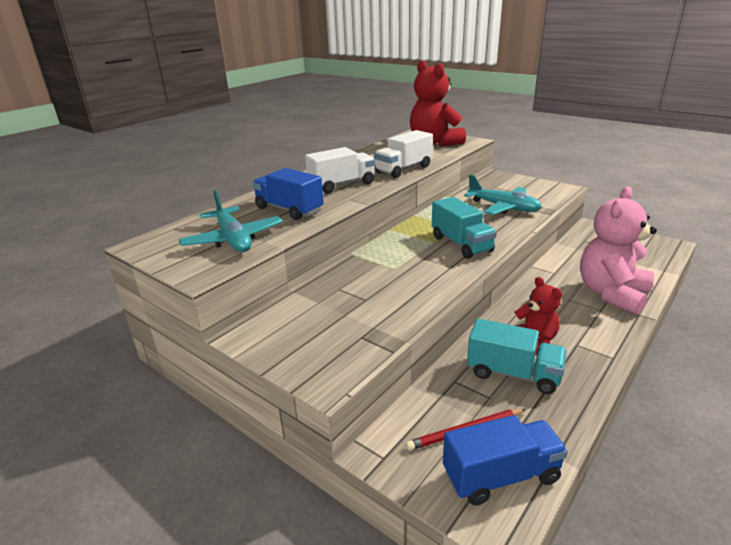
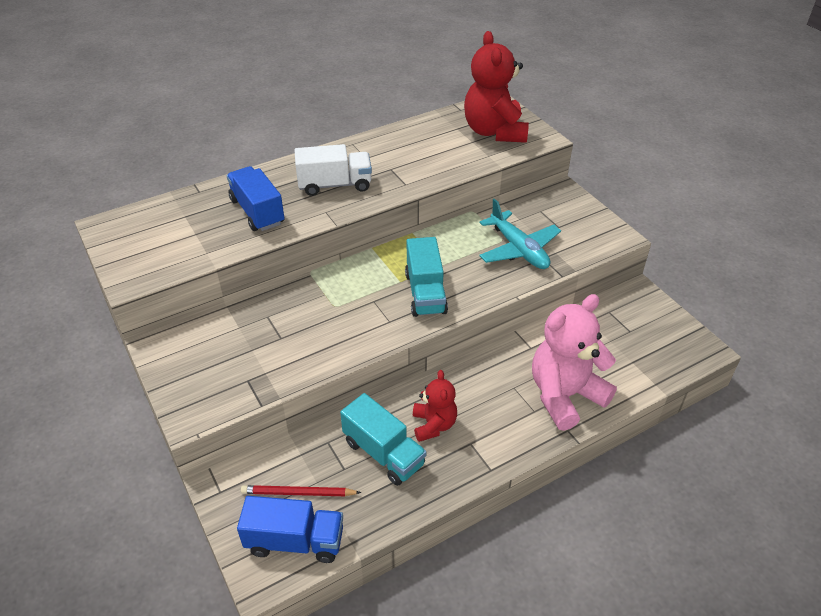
camera: 20 degrees right, 15 degrees up
turquoise plane [178,190,283,252] -> none
white truck [374,130,433,178] -> none

